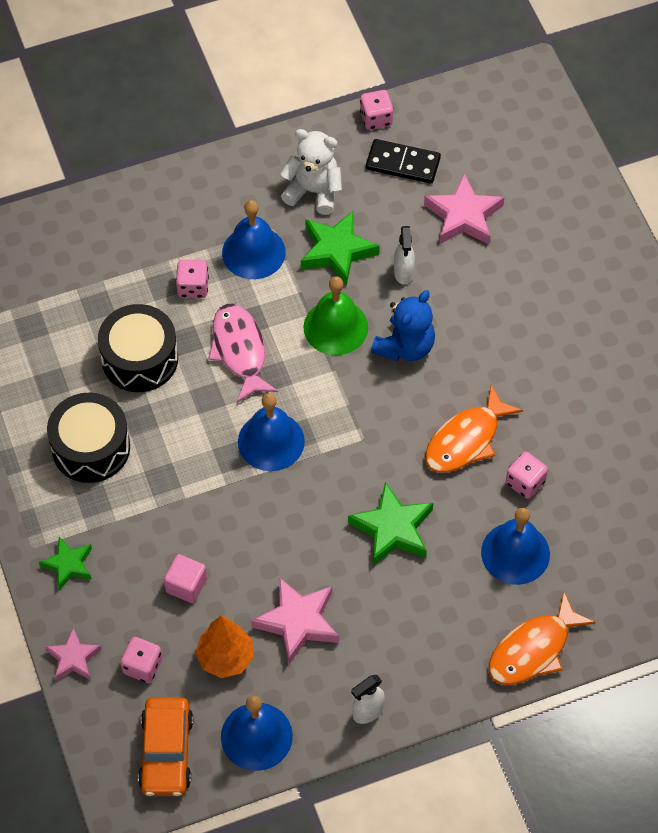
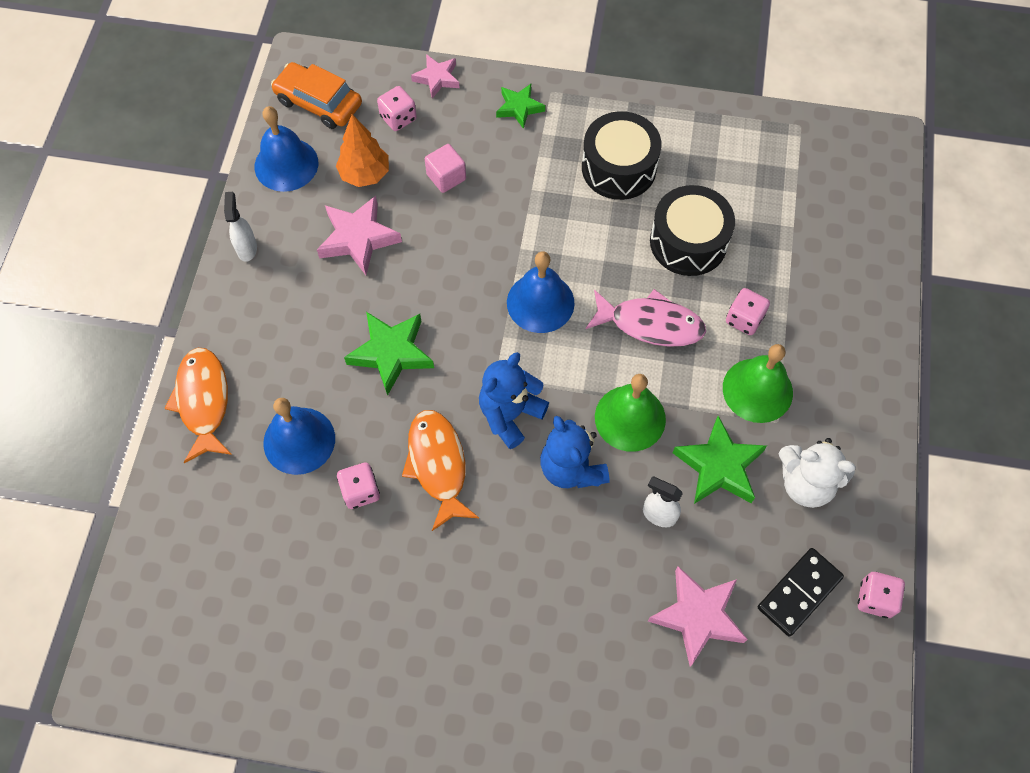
camera: 120 degrees right, 5 degrees up
blue bell [222,200,286,279] -> green bell [723,344,793,423]
white teddy bear [280,129,342,215] -> white teddy bear turned 60 degrees clockwise [779,438,856,508]
none -> blue teddy bear [479,352,549,449]

